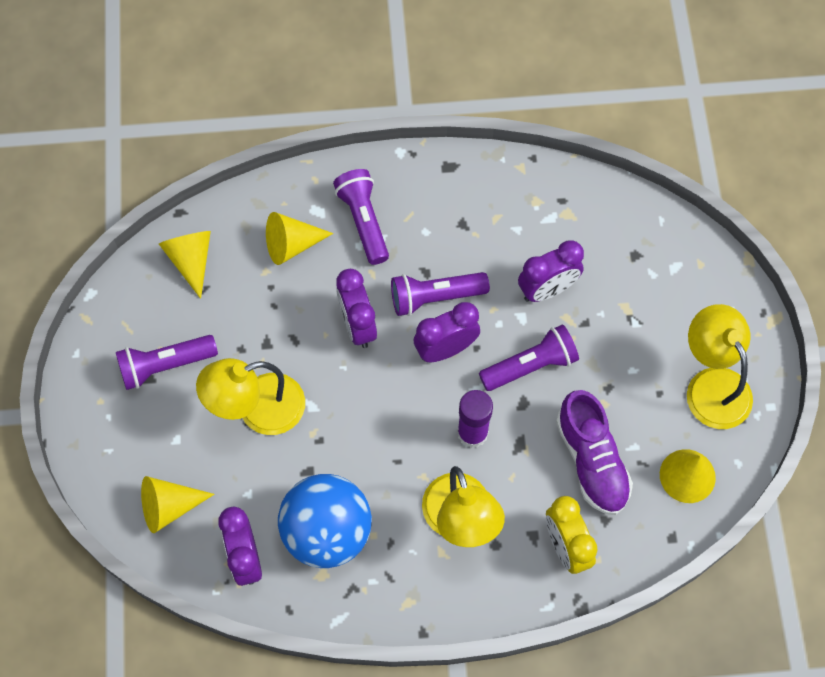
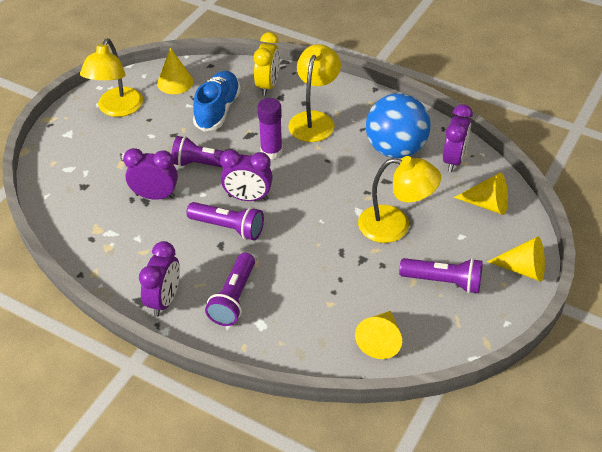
camera: 145 degrees left, 20 degrees down
yellow cone [266,212,333,265] -> yellow cone moved to [487,237,545,282]
purple clock [336,269,377,348] -> purple clock moved to [139,241,180,317]
purple shoe [556,390,633,515] -> blue shoe [193,71,241,132]

